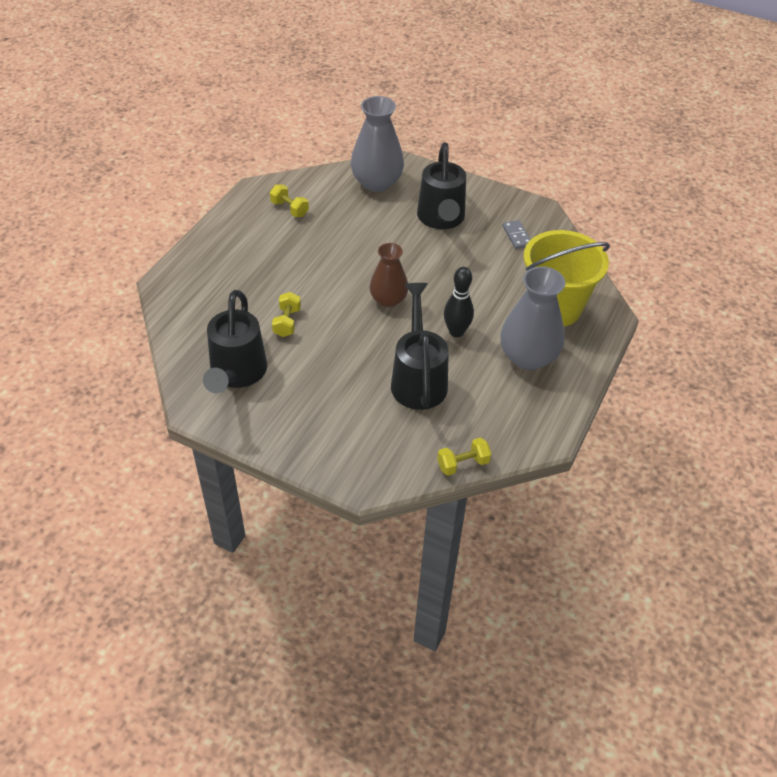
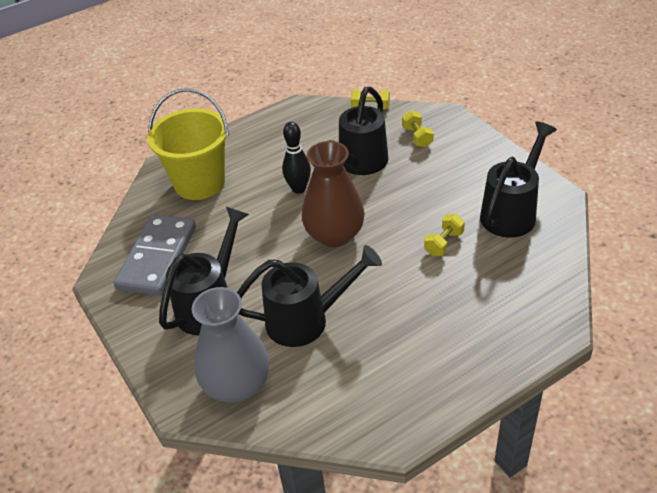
camera: 145 degrees left, 5 degrees down
yellow dumbbell [270,184,309,217] -> yellow dumbbell moved to [402,110,434,148]
brown vase [369,243,408,307] -> brown vase [302,141,365,247], size x1.54
grey vase [500,266,566,370] -> none
grey domino [502,220,531,249] -> grey domino [114,214,196,296], size x2.37
none -> black watering can [237,245,382,347]

